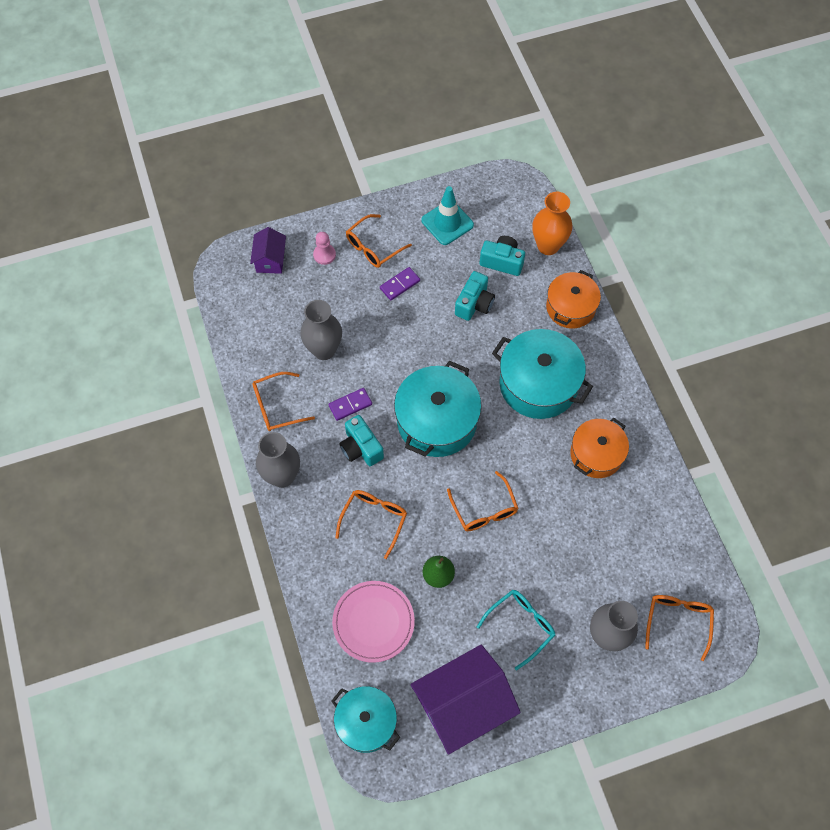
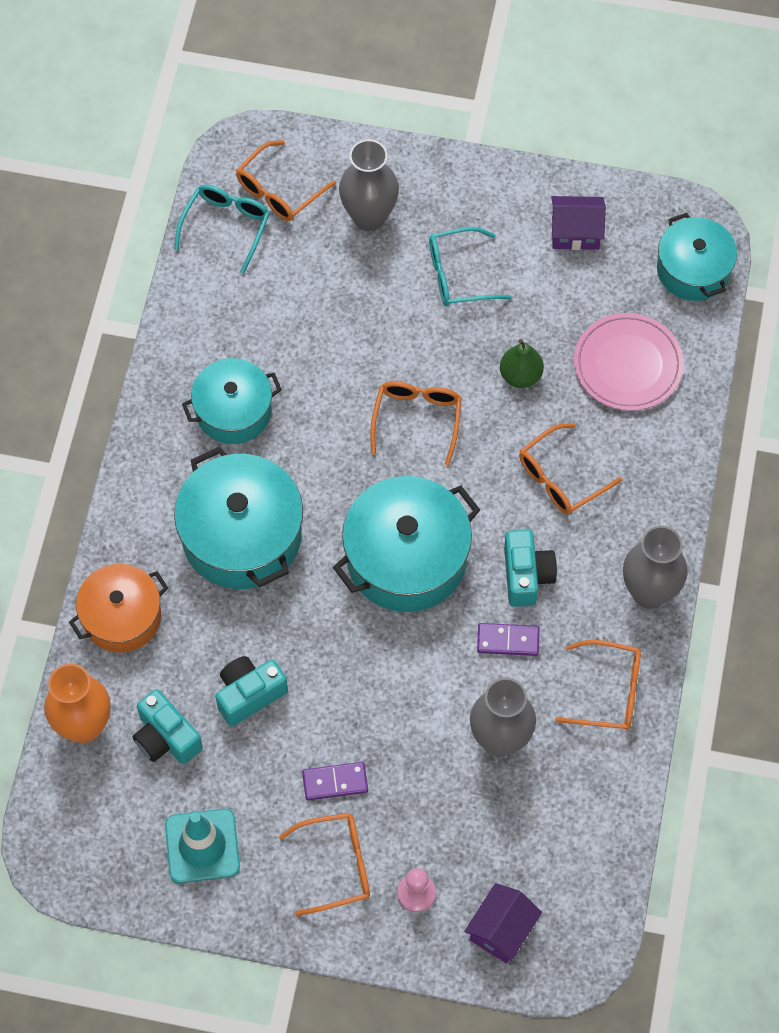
camera: 150 degrees left, 0 degrees up
purple house [410,645,521,755] -> purple house [551,196,606,250], size x0.51
orange pot [570,418,629,478] -> turquoise pot [182,358,282,444]
none -> turquoise glasses [174,185,270,274]

